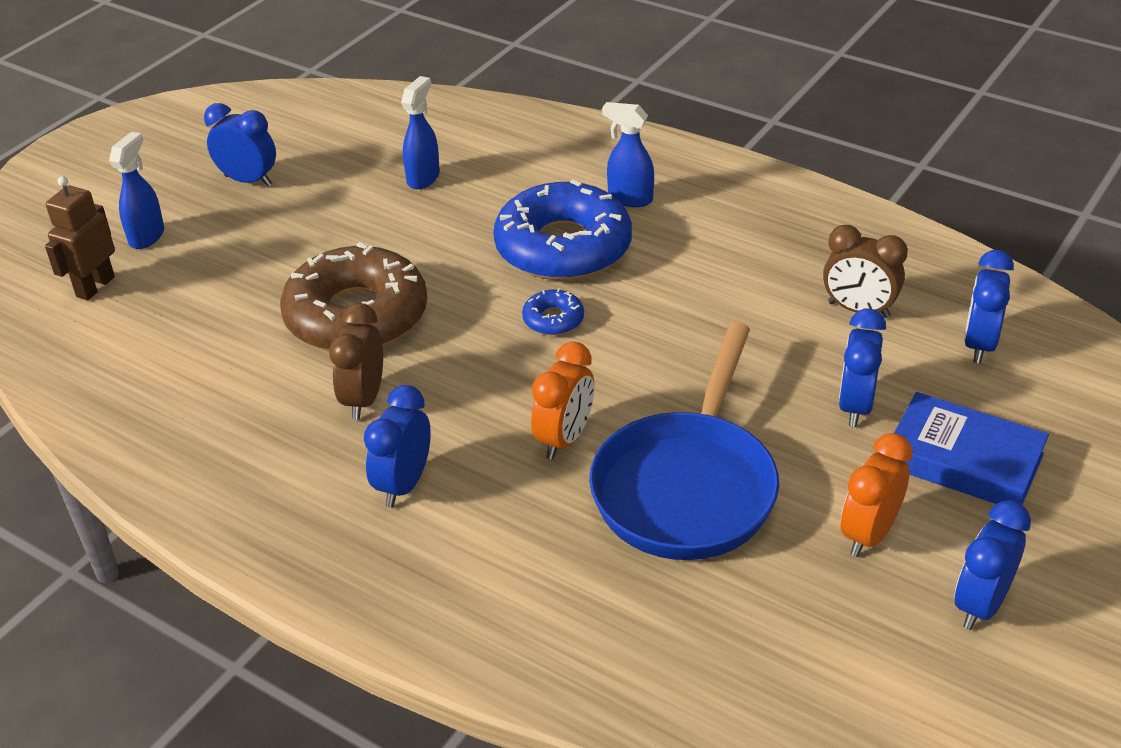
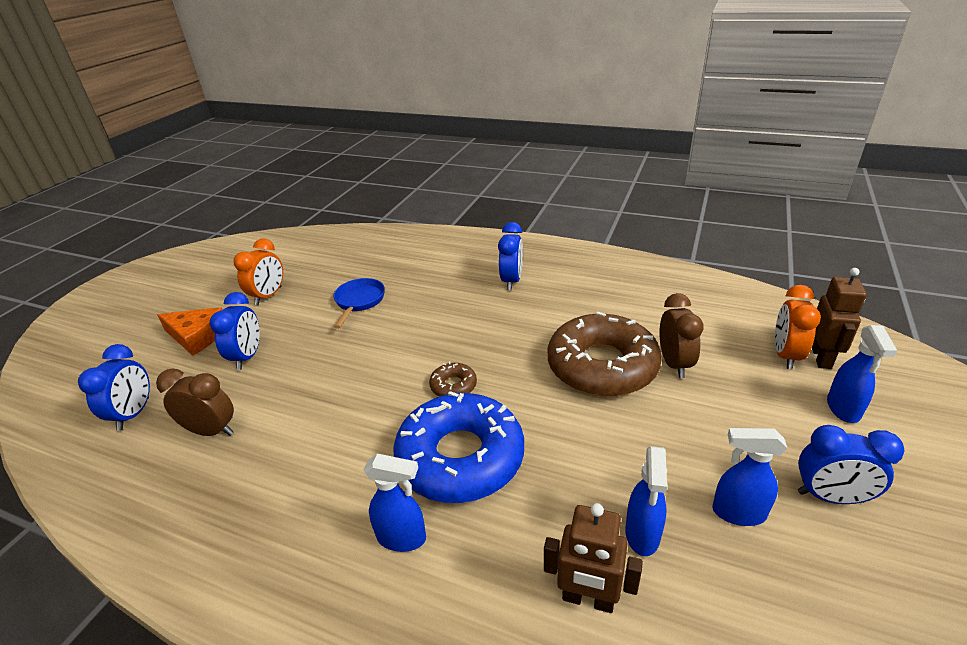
camera: 170 degrees right, 5 degrees down
brown clock [329,303,383,420] -> brown clock moved to [659,293,704,378]
blue donut [522,288,584,335] -> brown donut [429,362,477,397]
orange clock [531,341,594,460] -> orange clock moved to [775,285,821,369]
blue pan [589,323,779,560] -> blue pan [333,278,385,329], size x0.51
blue book [894,392,1049,505] -> orange cheese [157,307,222,356]
blue clock [955,500,1031,630] -> none
none -> brown robot [544,503,643,613]
none -> blue spray bottle [713,428,787,526]

